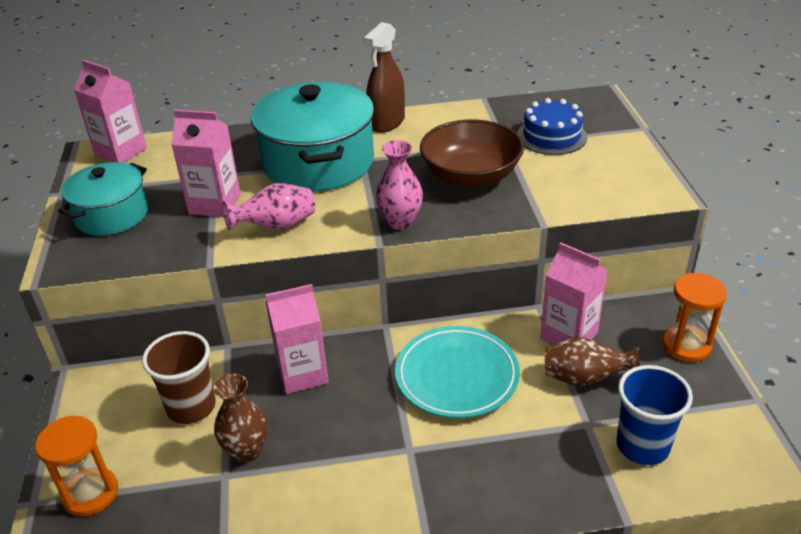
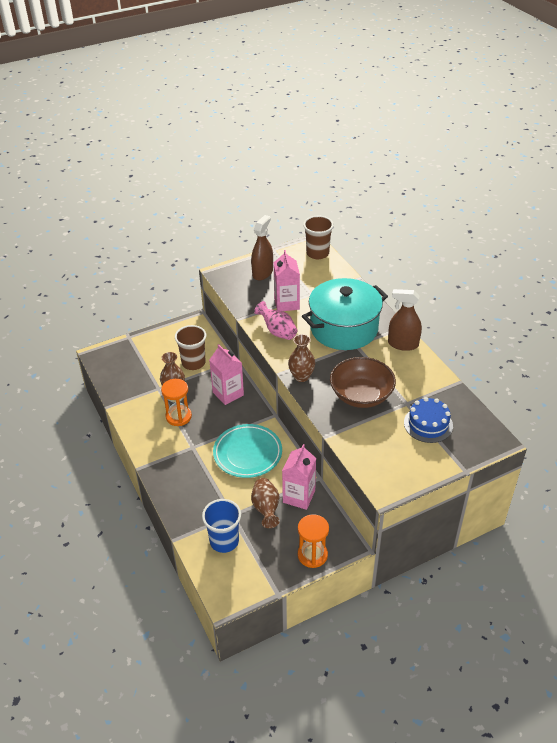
camera: 70 degrees right, 5 degrees up
orange hourglass [35,416,118,517] -> orange hourglass moved to [161,379,192,426]
turquoise pot [58,162,148,236] -> brown spray bottle [251,215,273,280]
pink carton [74,60,147,163] -> brown cup [303,216,334,259]
pink vase [376,140,423,230] -> brown vase [288,334,315,382]

